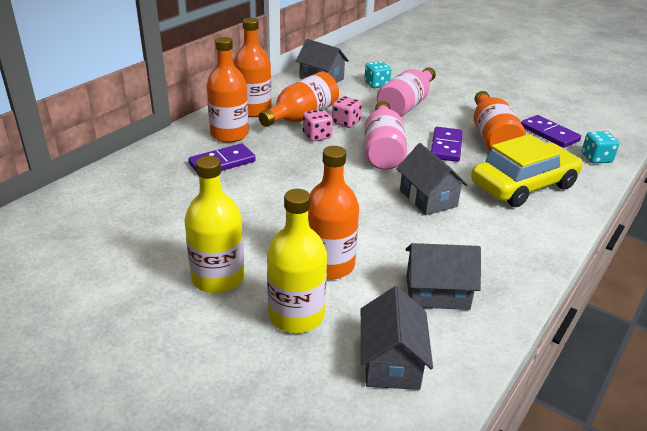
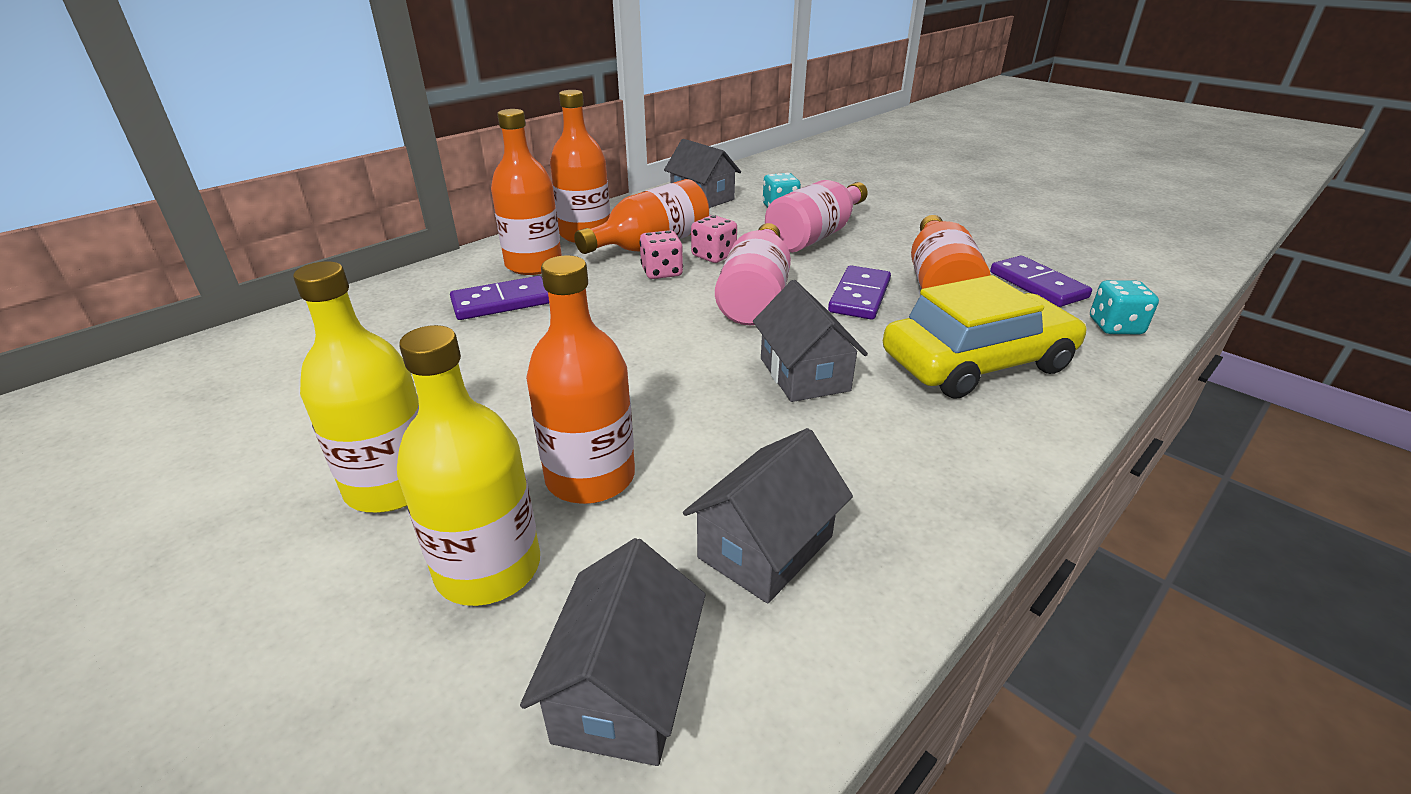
camera: 10 degrees right, 0 degrees up
grey house [406,243,481,310] -> grey house turned 60 degrees counterclockwise [683,428,853,603]

